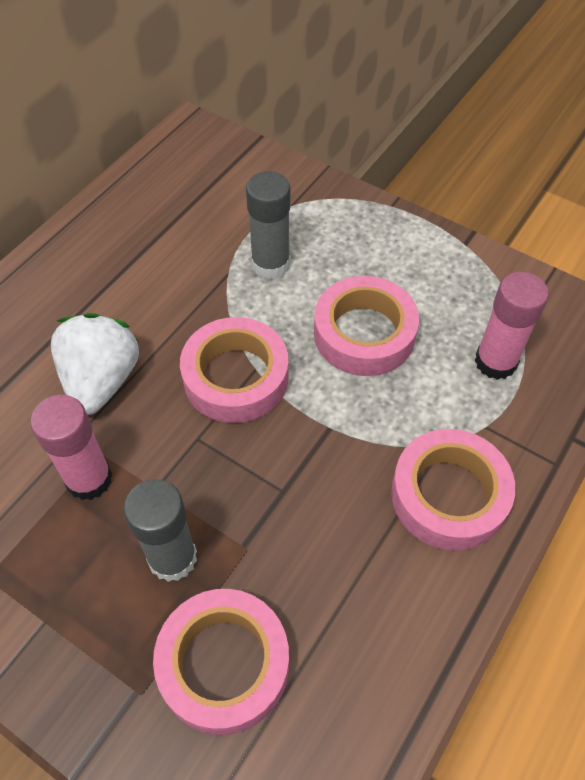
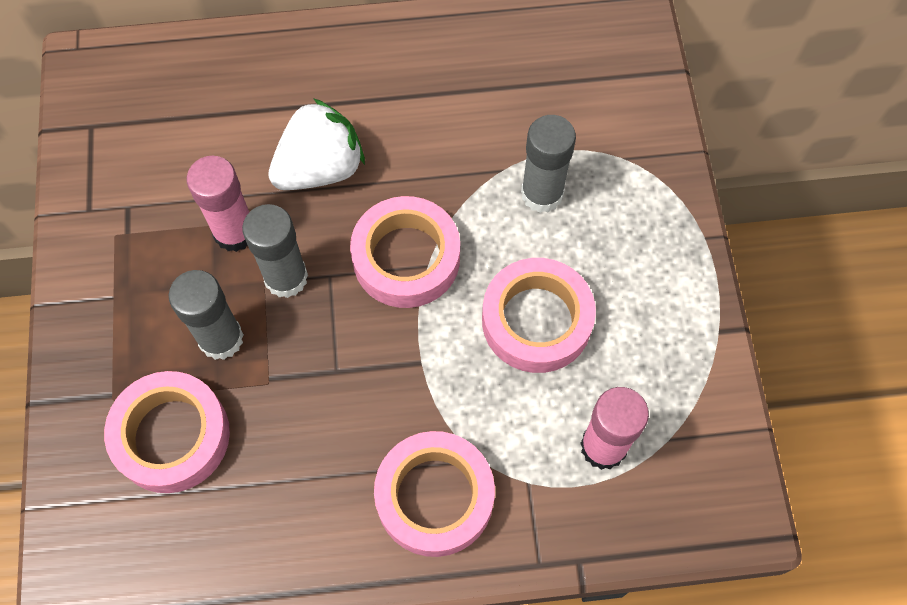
camera: 50 degrees right, 10 degrees up
none -> grey glue stick [242,204,308,298]

